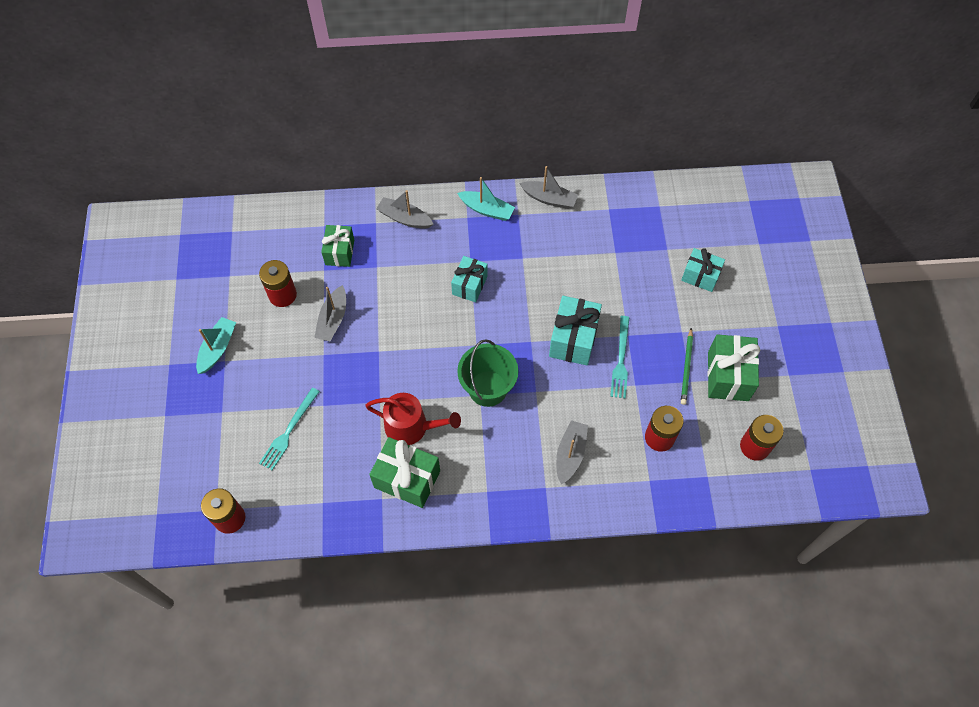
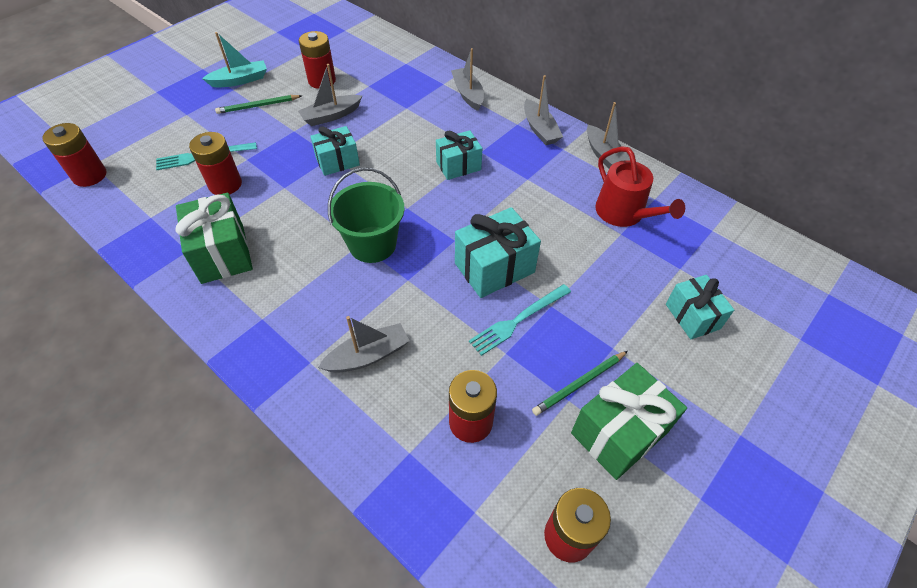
camera: 45 degrees right, 10 degrees down
green gift [321,225,354,267] -> none
red watering can [365,393,461,445] -> red watering can moved to [595,146,685,227]
turquoise boat [457,177,515,221] -> grey boat [524,75,563,145]
none -> red battery [189,132,242,195]
none -> green pencil [215,95,302,114]
none -> turquoise gift [310,126,360,176]

